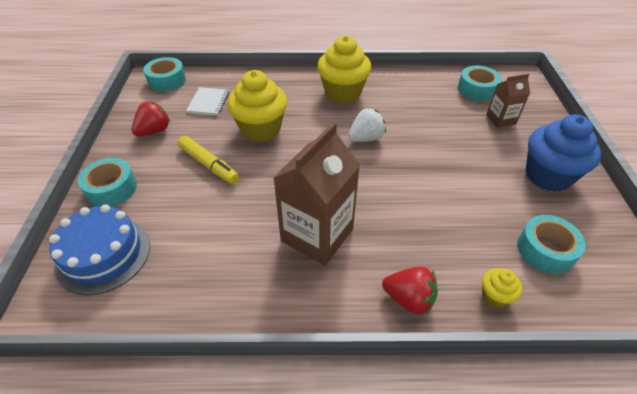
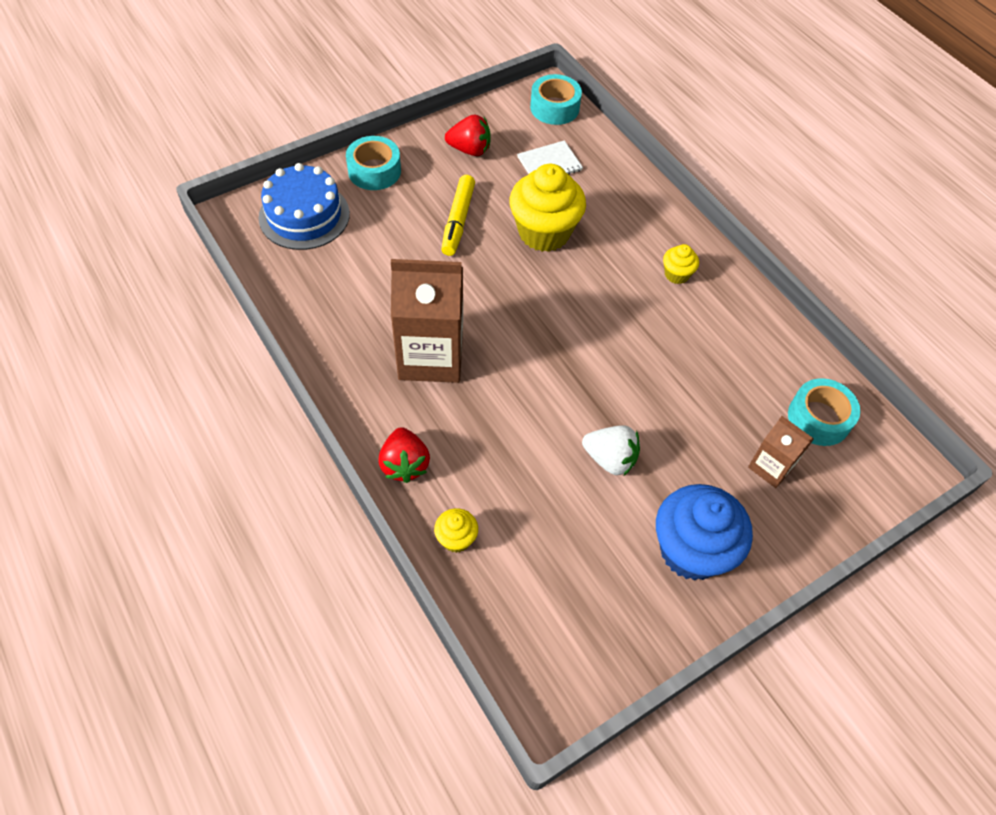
camera: 55 degrees right, 10 degrees up
yellow cupcake [317,35,371,103] -> yellow cupcake [663,244,699,284], size x0.47
white strawberry [348,108,386,142] -> white strawberry moved to [582,425,640,475]
turquoise tape [517,215,586,274] -> none

